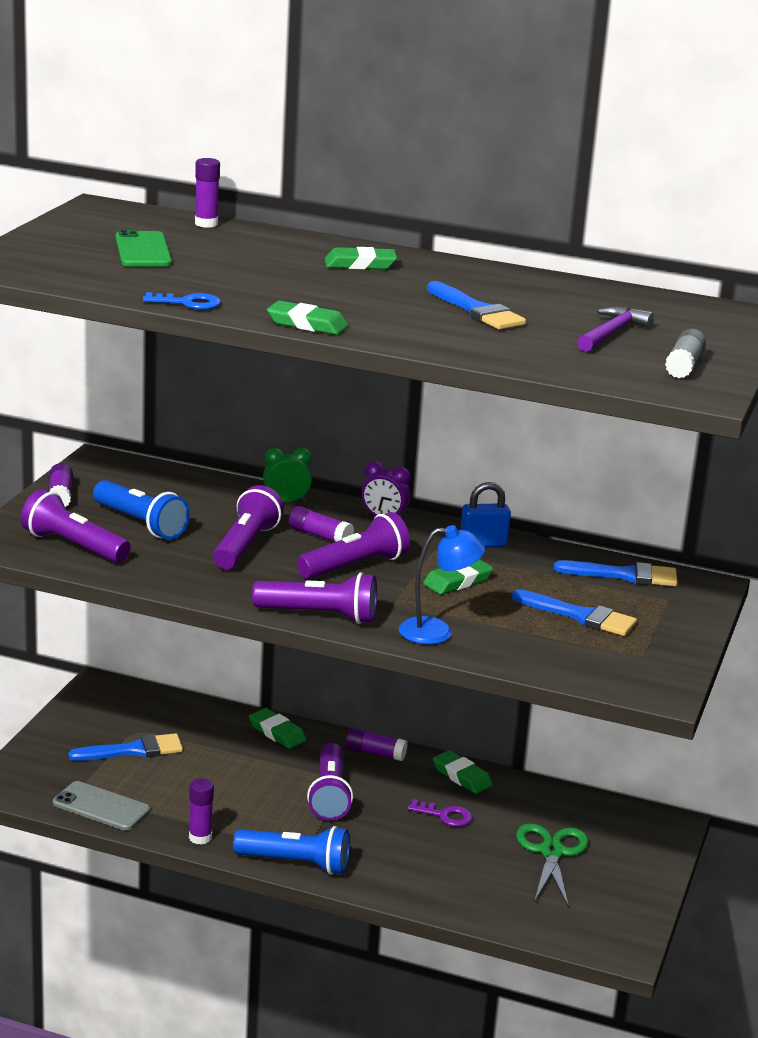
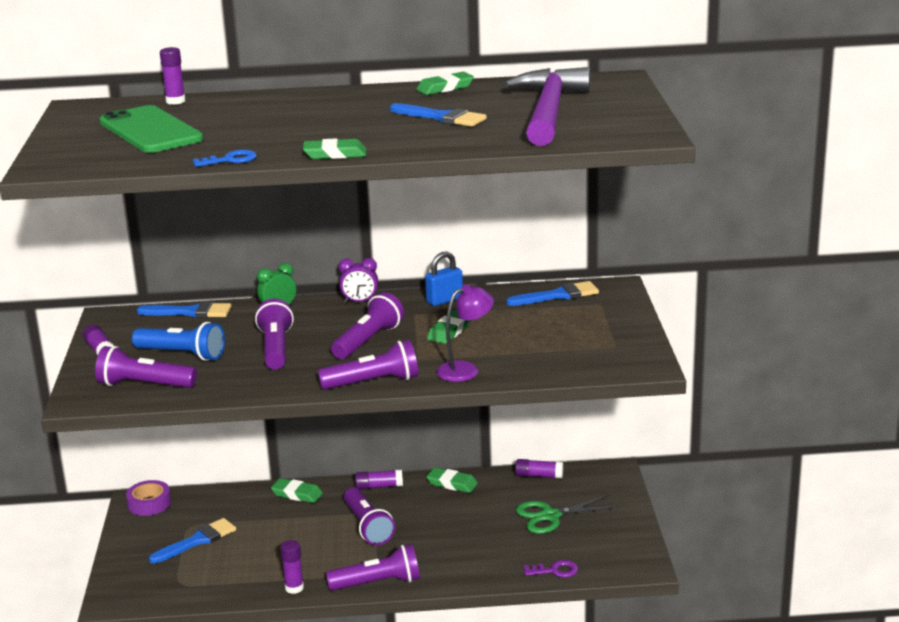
camera: 20 degrees left, 0 degrees up
grey phone [53,781,150,831] -> none
green phone [116,230,172,267] -> green phone [99,105,203,153], size x1.54
blue flashlight [233,826,350,875] -> purple flashlight [326,544,420,591]
purple glue stick [289,506,354,542] -> purple glue stick moved to [515,459,563,479]
green eraser [325,247,397,269] -> green eraser moved to [416,72,474,95]
blue lamp [399,525,485,645] -> purple lamp [437,285,494,382]
purple key [408,799,472,827] -> purple key moved to [524,560,578,577]
blue brush [512,589,637,636] -> blue brush moved to [137,302,231,318]
green scissors [516,823,588,907] -> green scissors turned 90 degrees counterclockwise [515,495,619,534]
purple hammer [577,307,654,352] -> purple hammer [504,67,590,146], size x2.08
grey glue stick [665,329,706,378] -> none
none -> purple tape [126,480,171,516]

